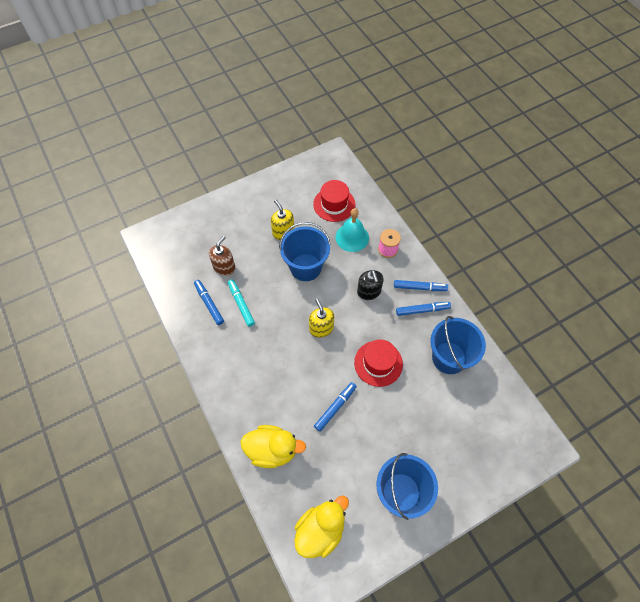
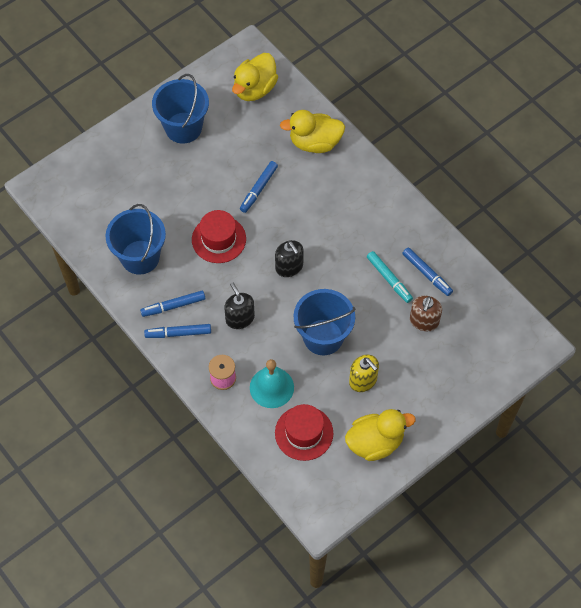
camera: 170 degrees right, 0 degrees up
yellow soap dispenser [309,298,334,338] -> black soap dispenser [275,240,304,277]
none -> yellow duck [345,409,416,461]

